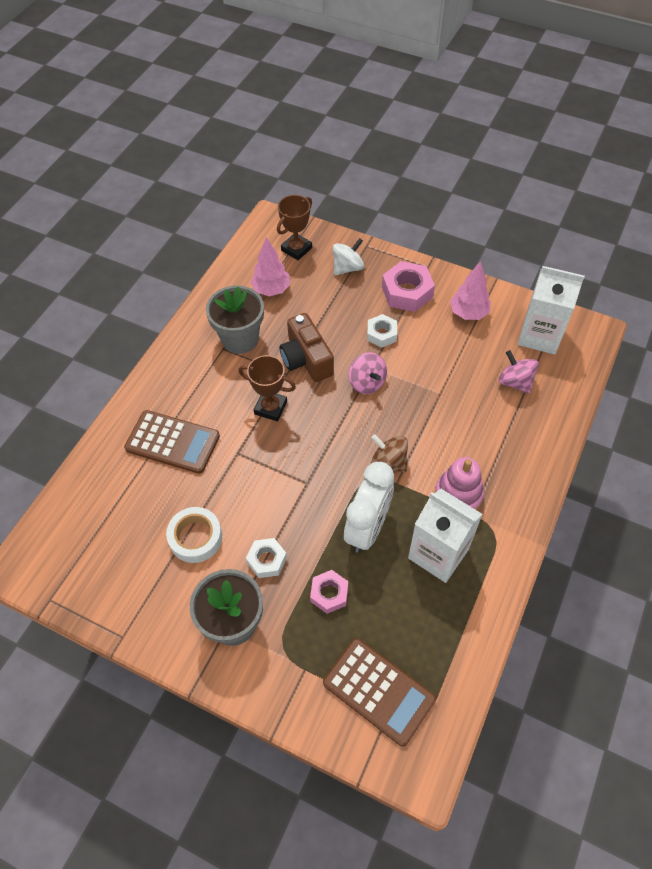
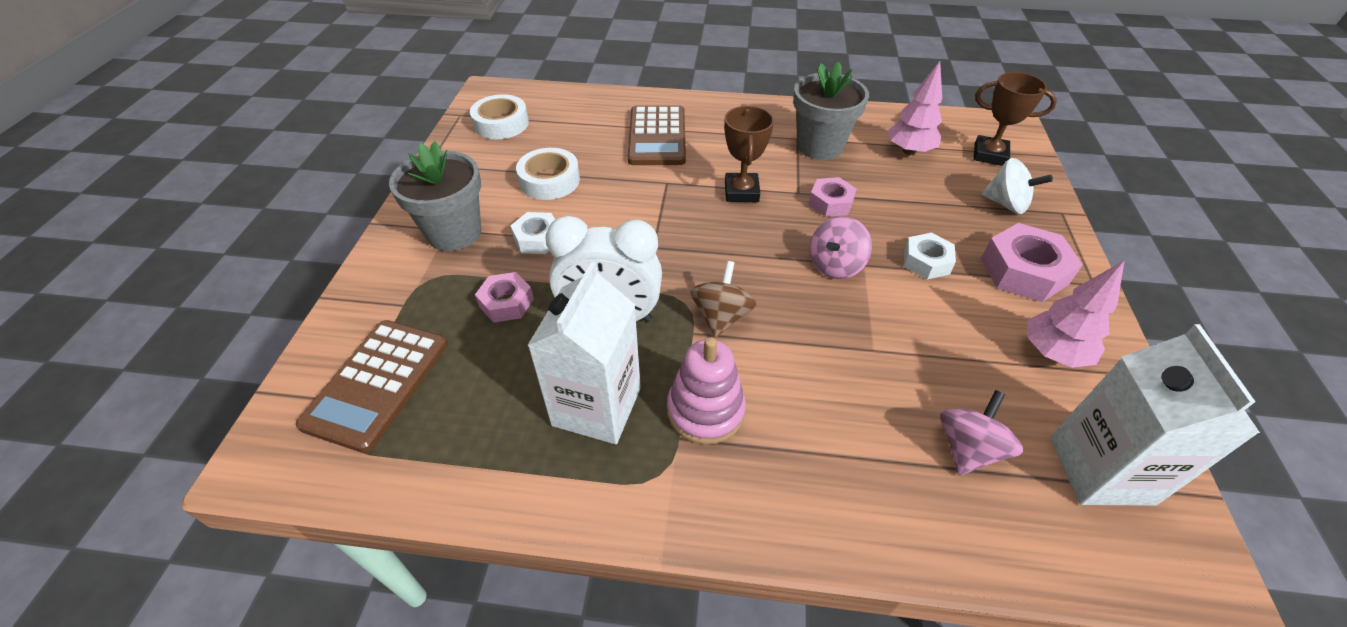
camera: 70 degrees right, 10 degrees down
brown camera [279,313,334,382] -> pink nut [808,177,857,217]
none -> white tape [470,94,529,139]

